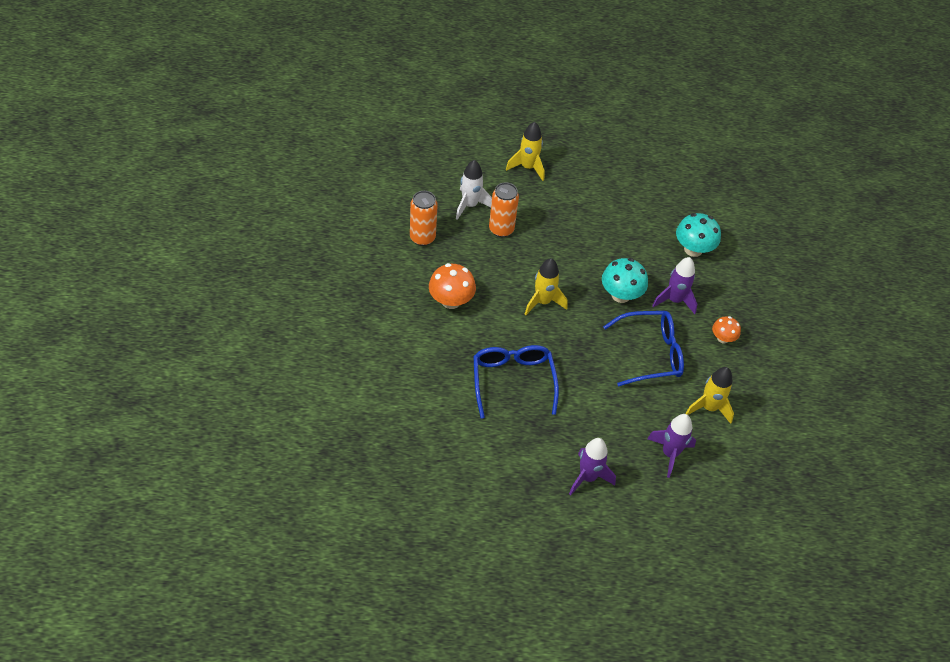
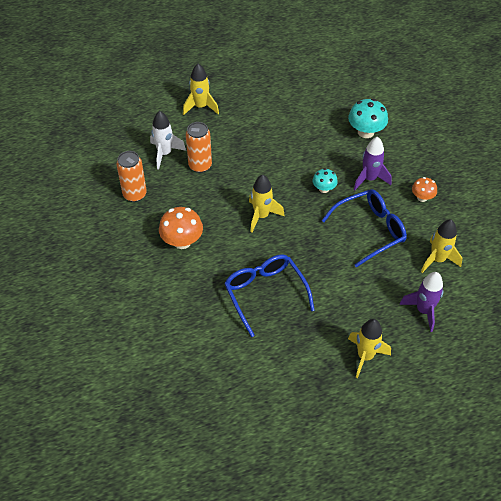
camera: 15 degrees left, 0 degrees up
purple rocket [569,438,616,496] -> yellow rocket [348,319,391,378]
turquoise mushroom [602,258,648,303] -> turquoise mushroom [313,168,338,193], size x0.60

